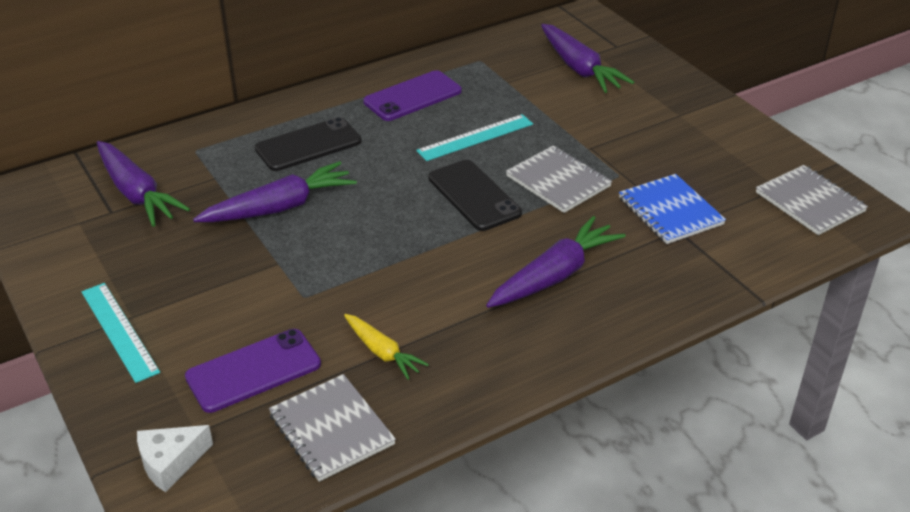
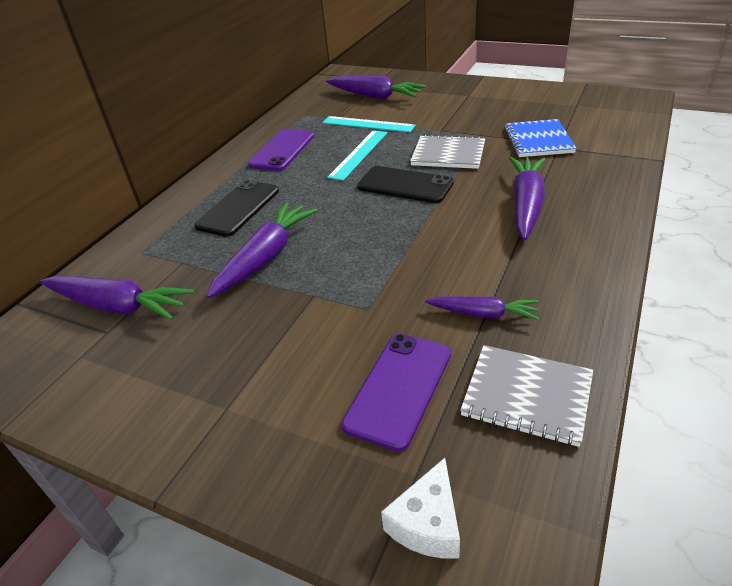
camera: 30 degrees left, 0 degrees up
turquoise ruler [81,283,160,383] -> turquoise ruler moved to [322,116,416,132]
yellow carrot [344,314,429,380] -> purple carrot [425,296,539,320]
blue notebook [619,174,726,244] -> blue notebook turned 60 degrees clockwise [505,119,577,157]
grey notebook [756,165,868,235] -> none

